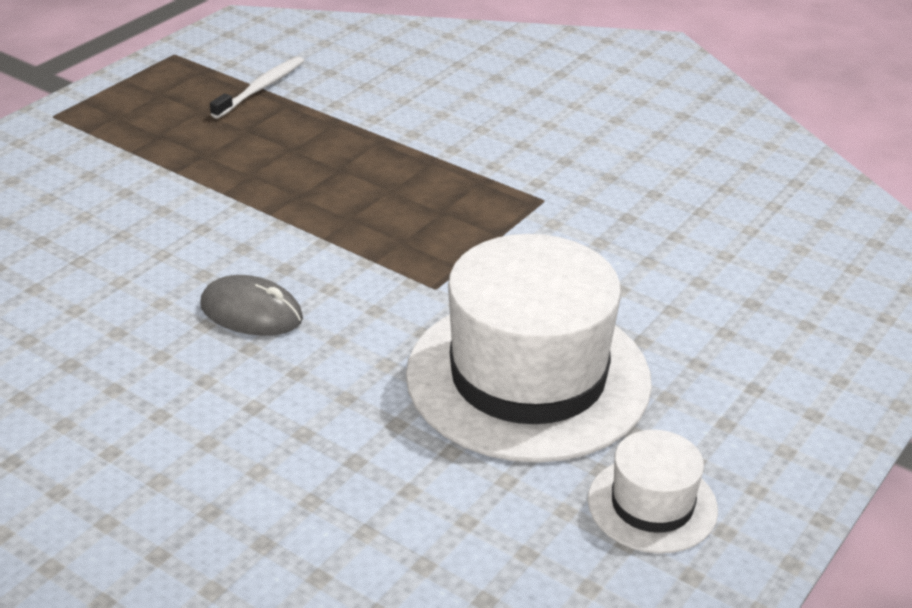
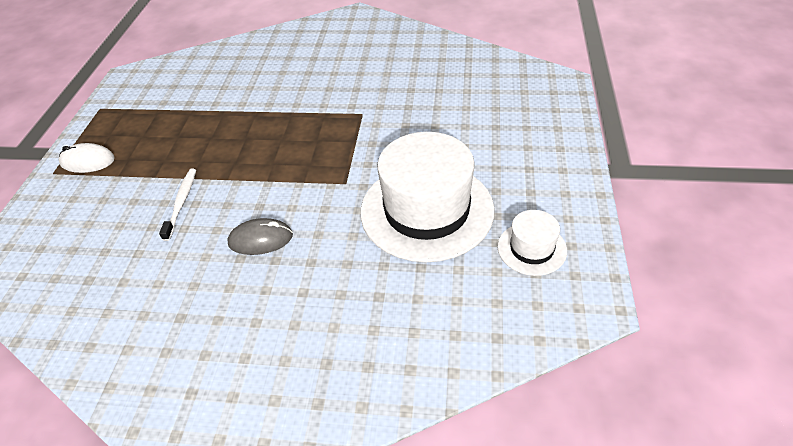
camera: 25 degrees left, 10 degrees up
white toothbrush [210,56,304,119] -> white toothbrush moved to [159,169,196,241]
none -> white mouse [59,143,115,173]

